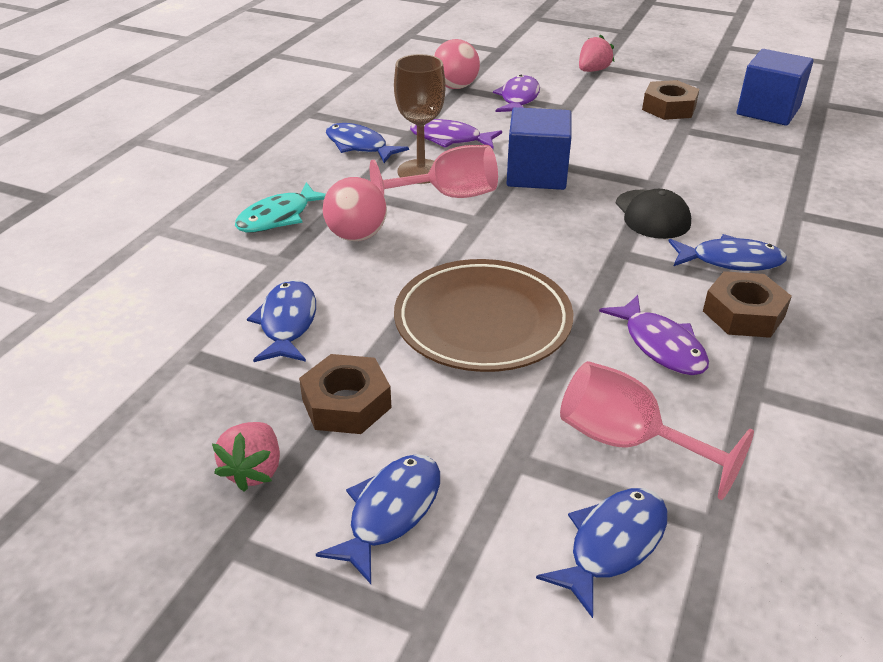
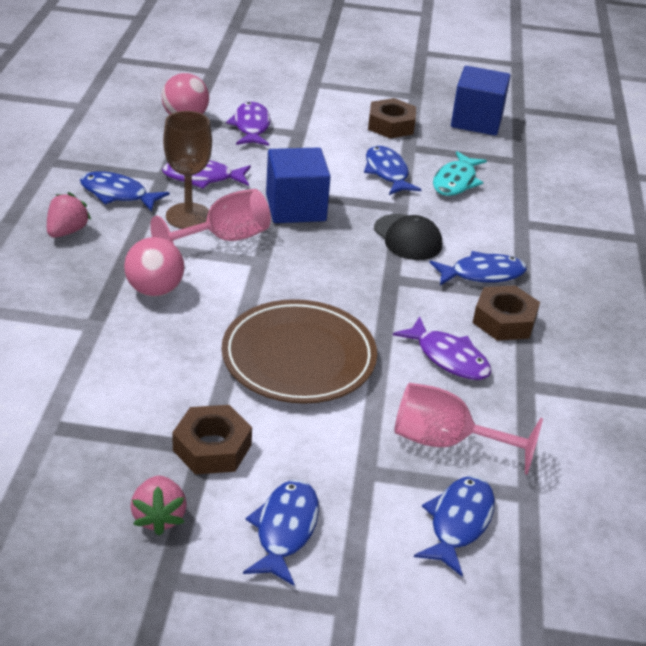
camera: 20 degrees left, 0 degrees up
turquoise fish [235,182,326,232] -> turquoise fish moved to [433,151,487,196]
blue fish [247,280,316,362] -> blue fish moved to [364,146,422,195]
pink strawberry [579,34,614,72] -> pink strawberry moved to [47,192,91,238]

